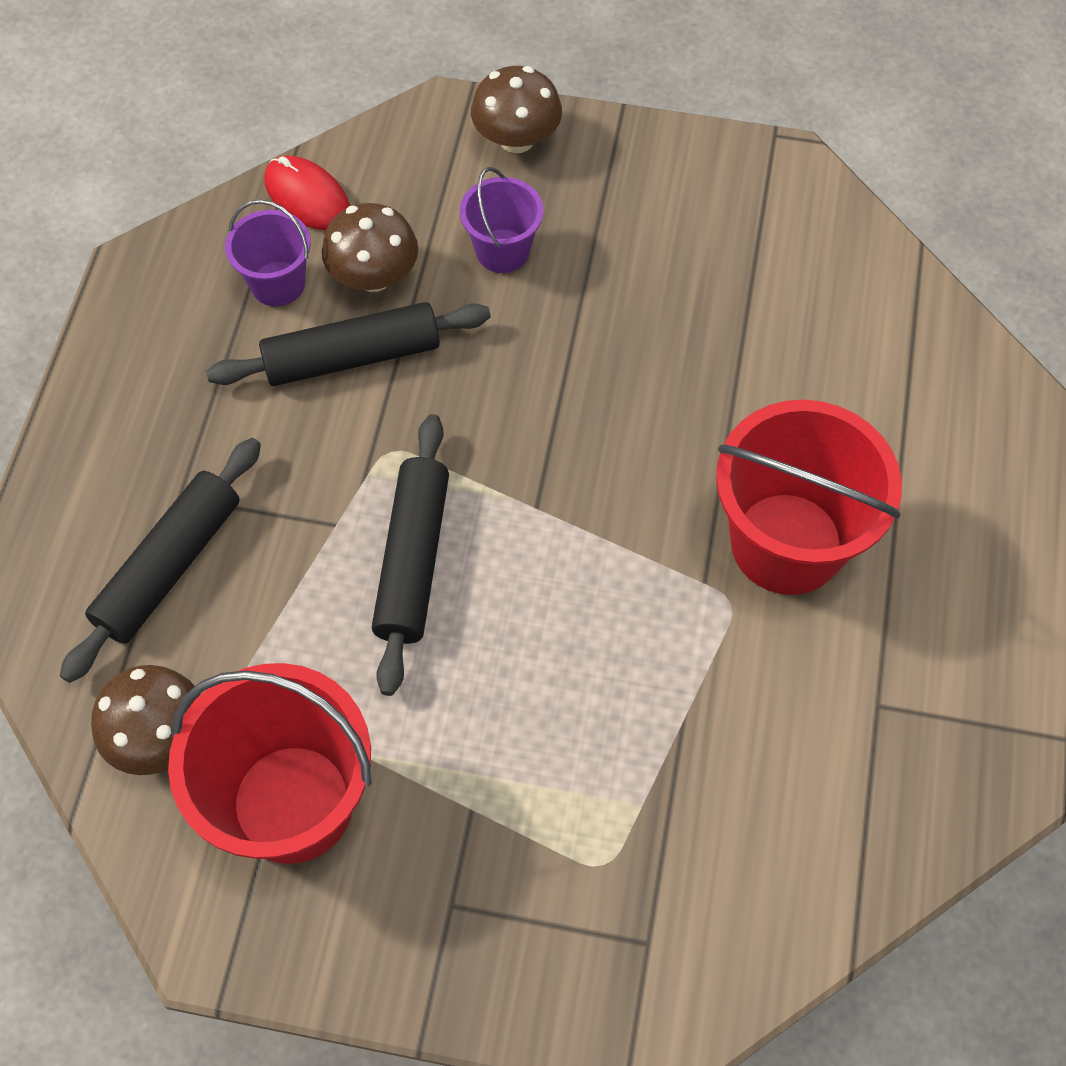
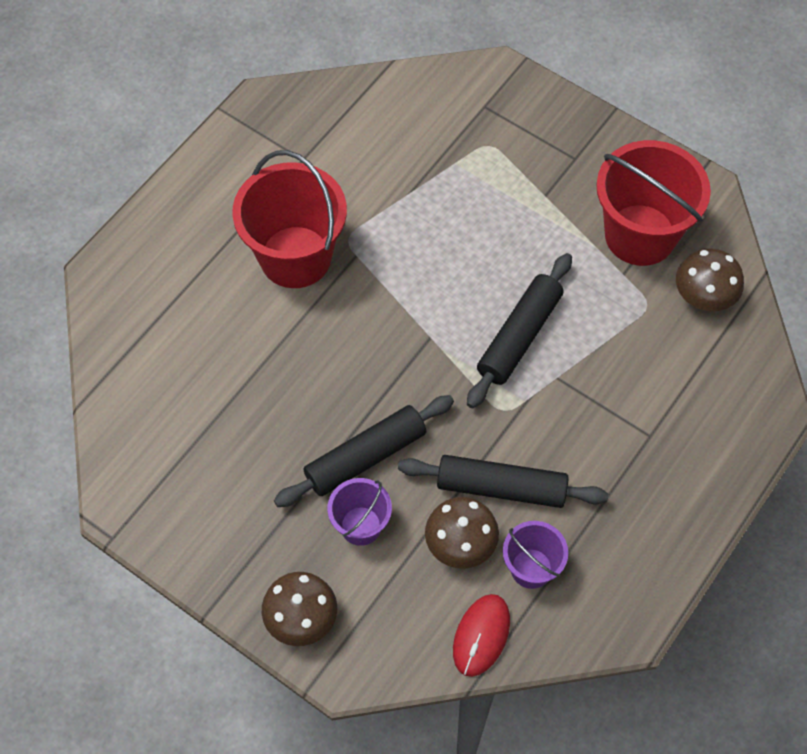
camera: 155 degrees left, 0 degrees up
black rolling pin [60,438,261,683] -> black rolling pin moved to [274,395,454,507]
red mouse [264,155,350,231] -> red mouse turned 45 degrees clockwise [453,594,510,677]

